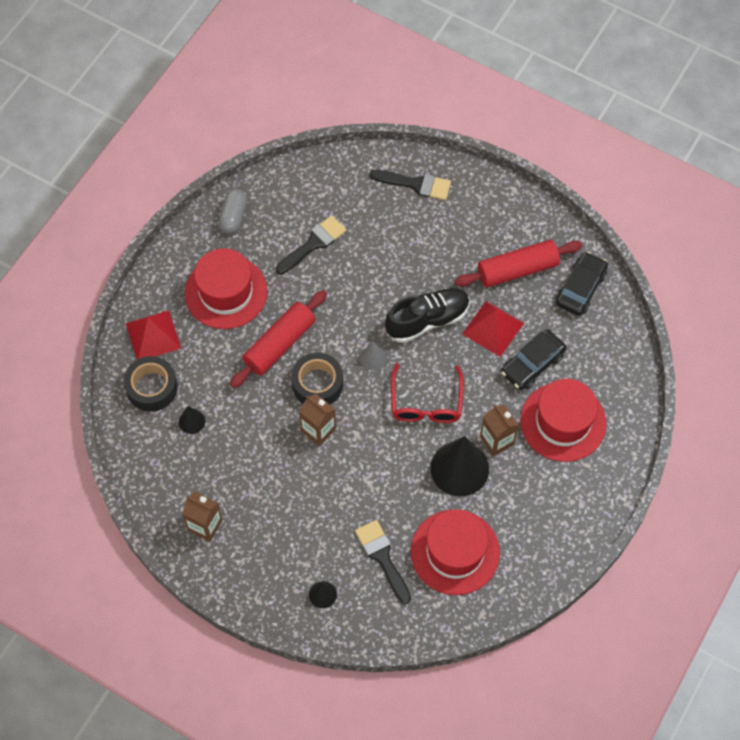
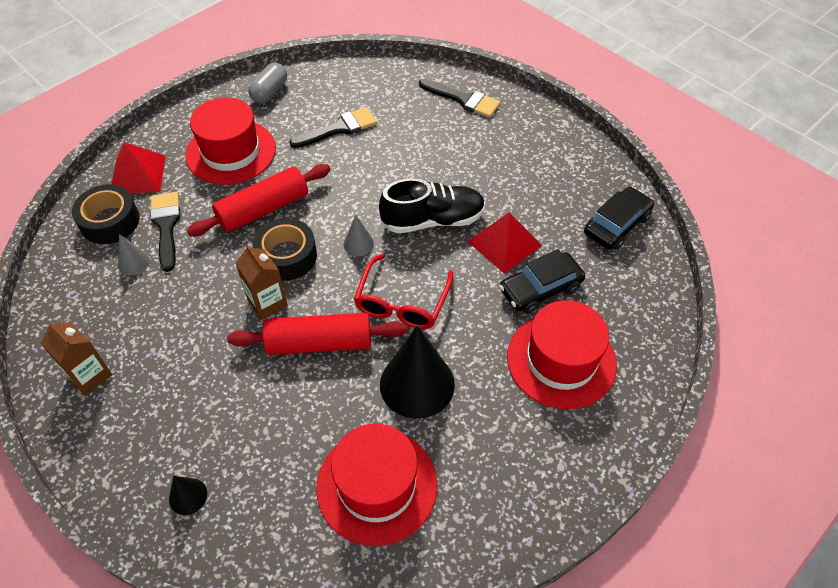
camera: 15 degrees right, 10 degrees down
black cone [179,406,206,434] -> grey cone [118,234,150,275]
black brush [355,520,411,604] -> black brush moved to [150,192,181,272]
red rolling pin [455,240,582,288] -> red rolling pin moved to [227,313,407,355]
brown carton [480,405,519,456] -> none

